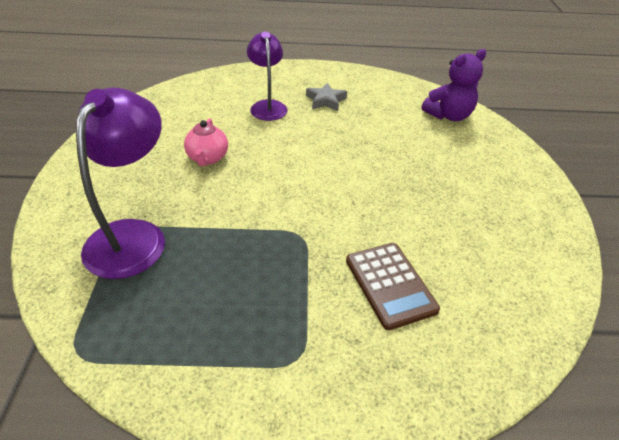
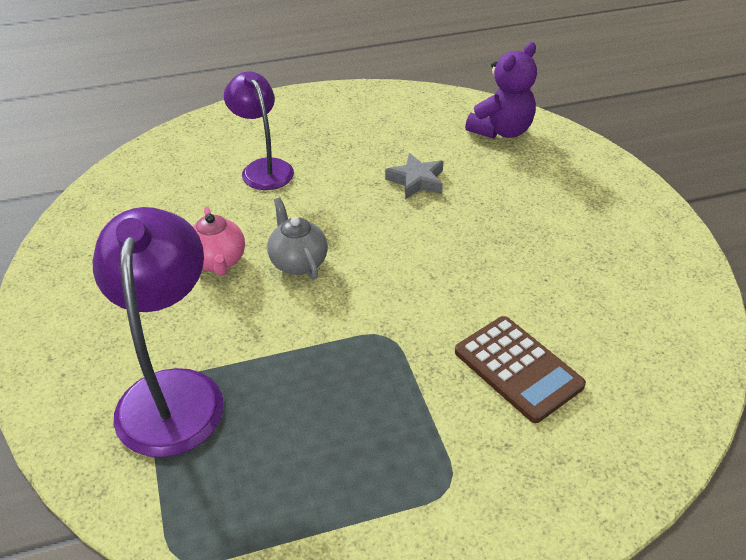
camera: 15 degrees left, 0 degrees up
grey star [306,83,347,111] -> grey star moved to [385,153,444,199]
none -> grey teapot [267,198,328,280]

